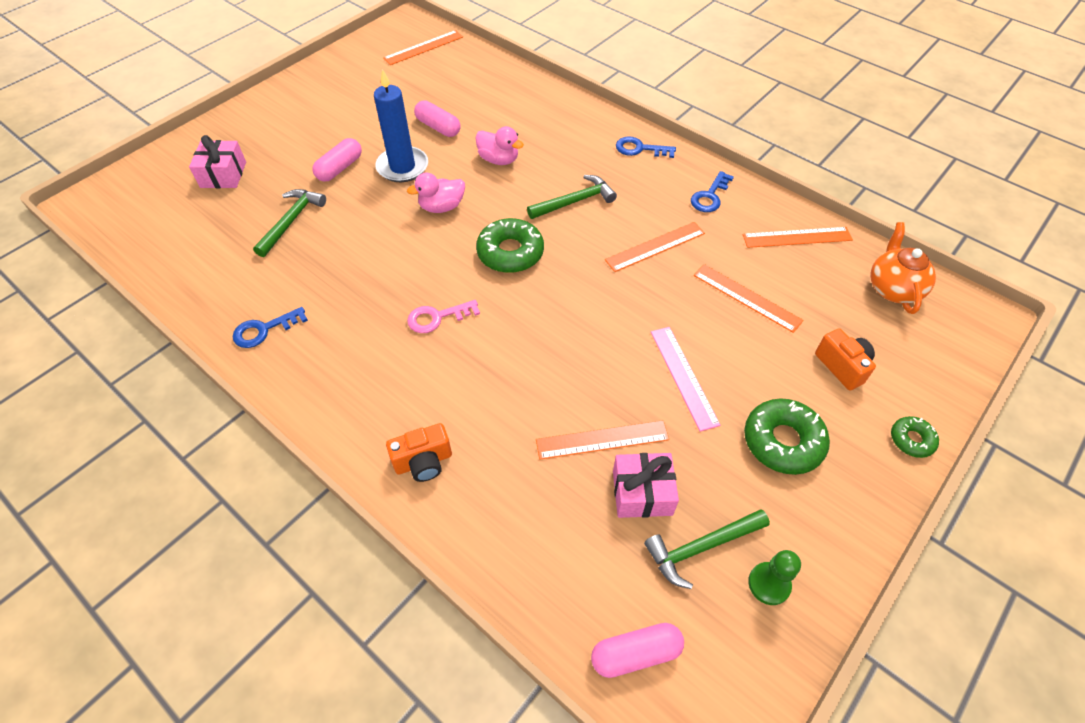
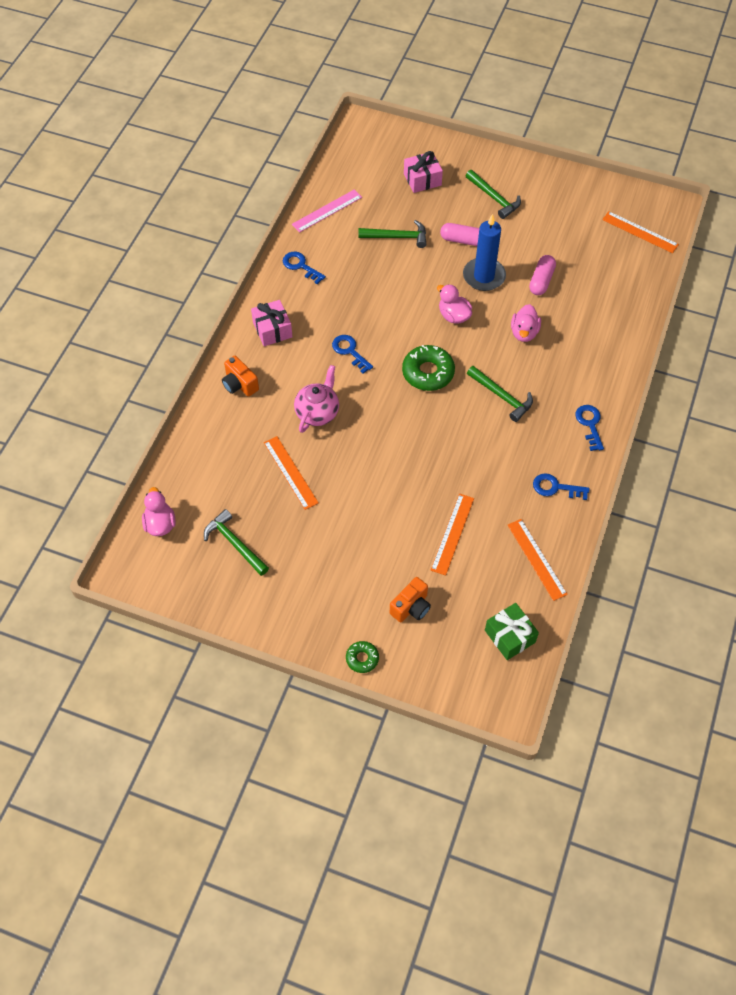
camera: 70 degrees right, 5 degrees up
pink key [407,300,480,333] -> blue key [332,335,373,374]
pink capsule [591,623,684,678] -> pink duck [142,487,176,536]
orange ruler [605,222,705,272] -> none
pink gift [613,453,679,518] -> pink gift moved to [251,300,292,346]
pink ruler [651,327,720,432] -> pink ruler moved to [292,189,362,233]
green donut [744,398,830,475] -> none
green pawn [748,550,801,605] -> none
orange teapot [870,222,936,314] -> green gift [485,603,539,660]
none -> pink teapot [294,365,339,433]
none -> green hammer [466,170,521,219]

